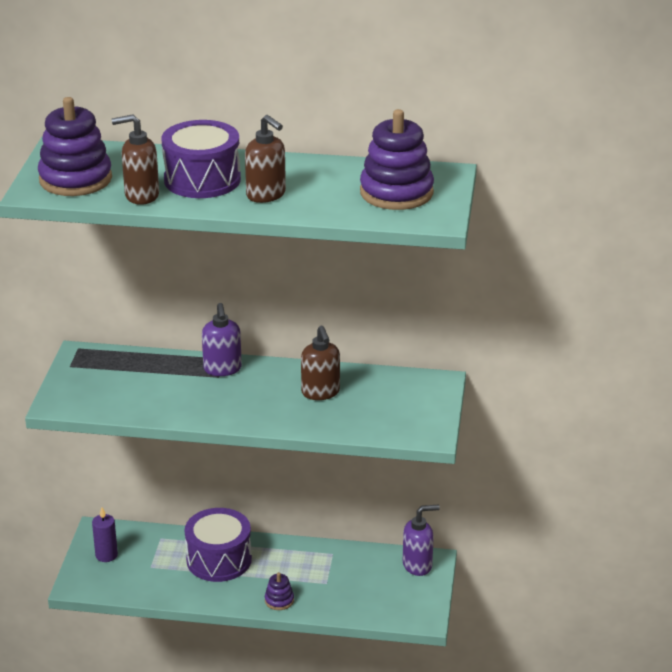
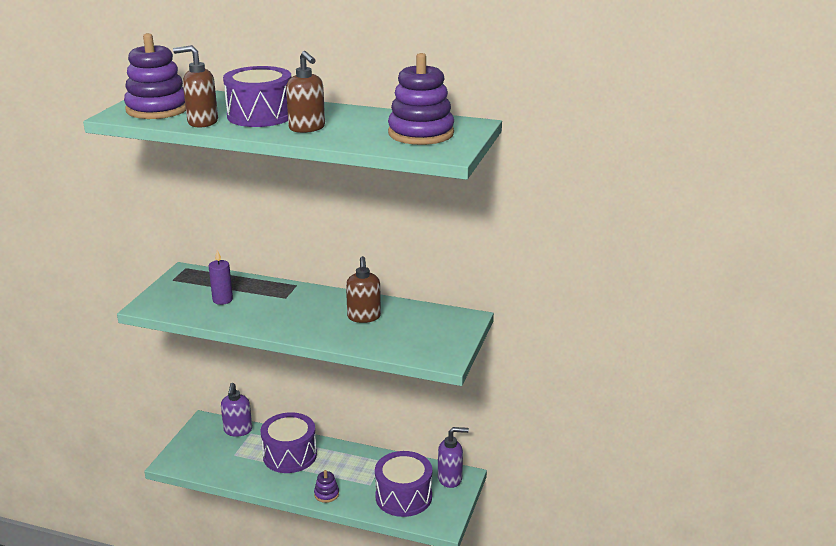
camera: 10 degrees right, 5 degrees down
purple candle [92,507,118,562] -> purple candle moved to [209,250,233,305]
purple soap dispenser [202,303,242,376] -> purple soap dispenser moved to [221,383,252,437]
none -> purple drum [375,451,432,517]

